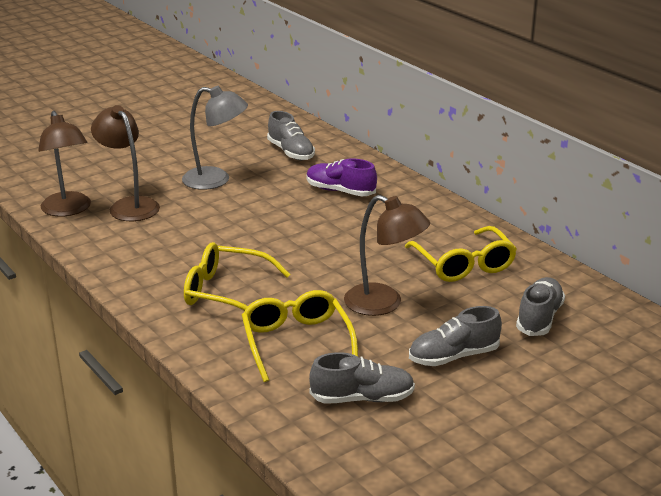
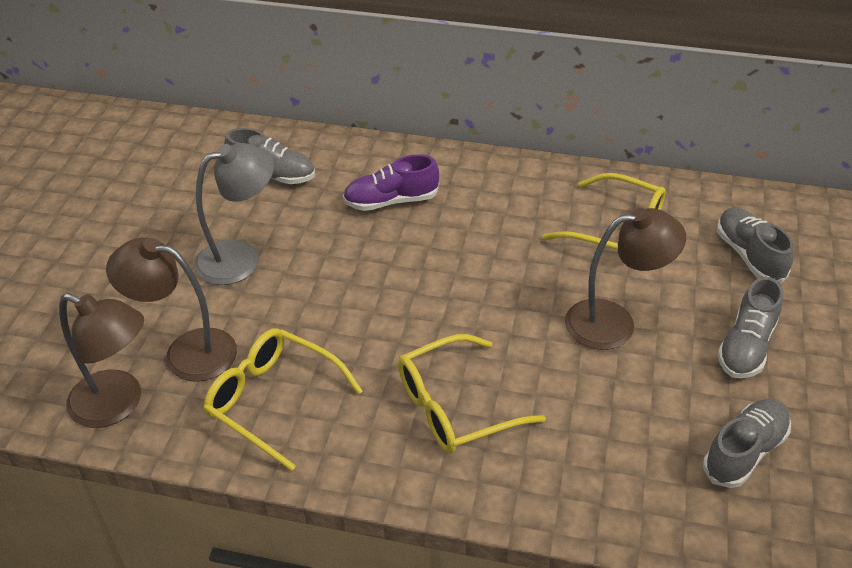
camera: 40 degrees left, 15 degrees up
yellow glasses [242,290,358,382] -> yellow glasses moved to [203,328,363,471]

